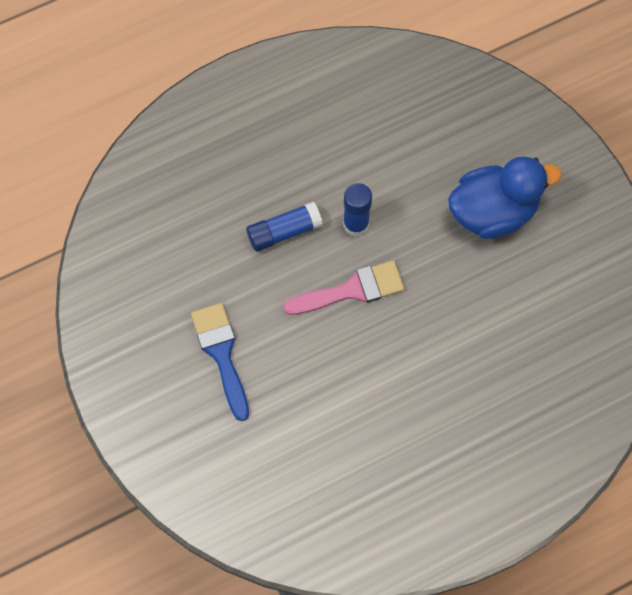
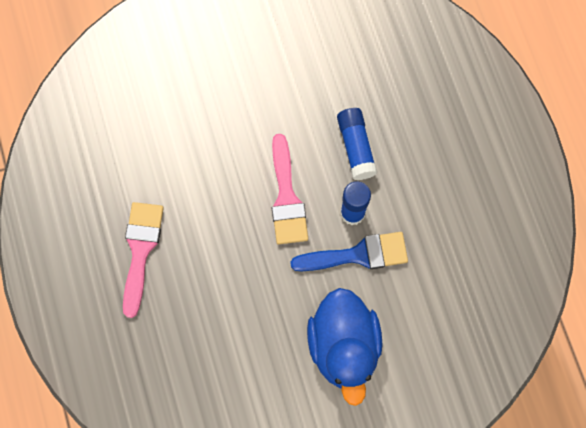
camera: 100 degrees right, 5 degrees up
blue brush [191,303,249,421] -> blue brush moved to [290,232,408,271]
none -> pink brush [123,202,164,318]

